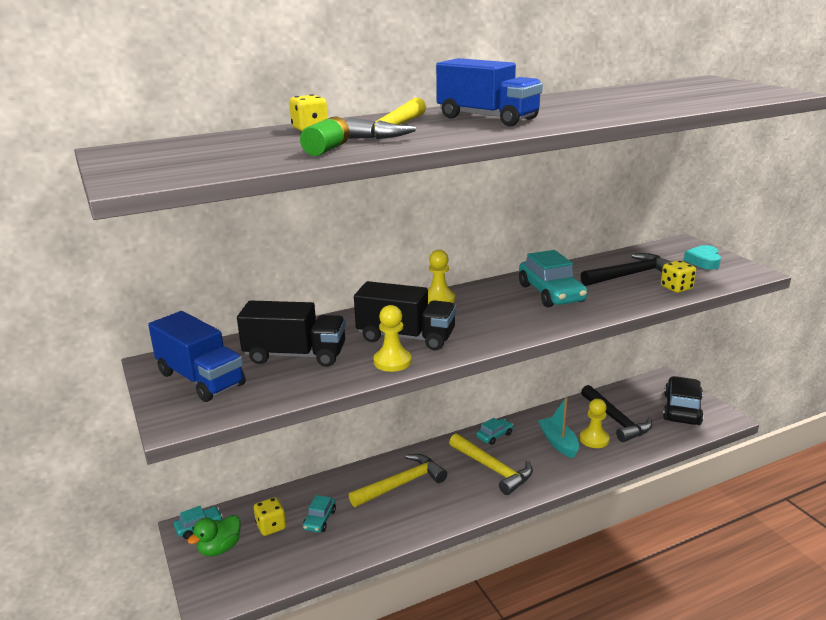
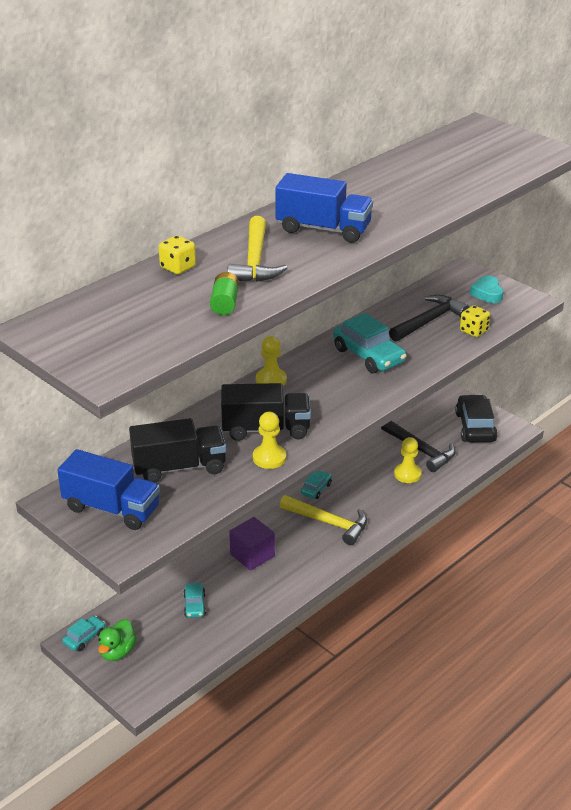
camera: 20 degrees left, 10 degrees up
yellow dice [254,497,286,536] -> none
yellow hammer [349,454,447,507] -> purple cube [229,517,275,571]
turquoise boat [538,397,579,458] -> none

